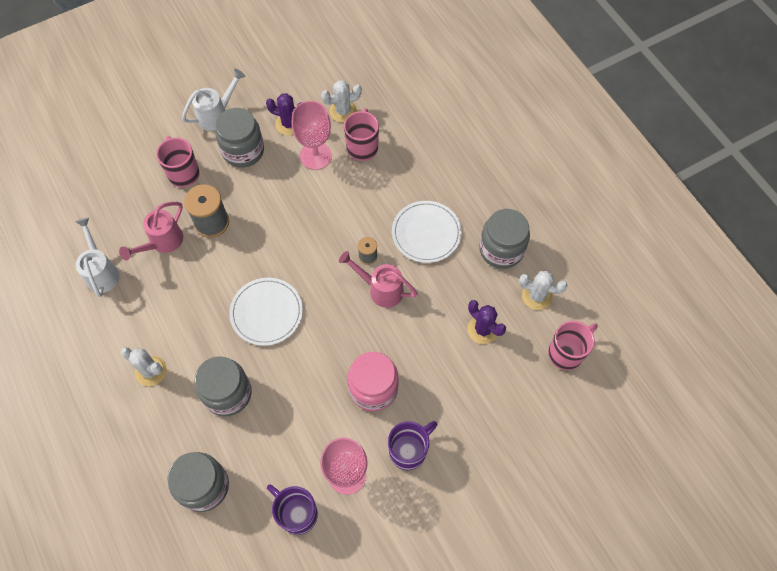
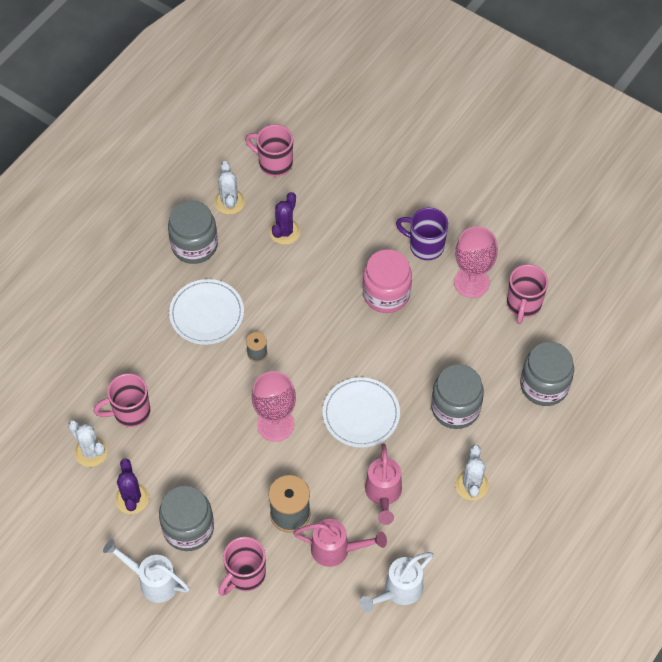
camera: 115 degrees left, 5 degrees down
purple mug [267,484,318,535] -> pink mug [507,264,548,324]
pink goblet [292,101,332,170] -> pink goblet moved to [252,371,296,442]
pink watering can [339,251,418,308] -> pink watering can moved to [365,444,402,525]

